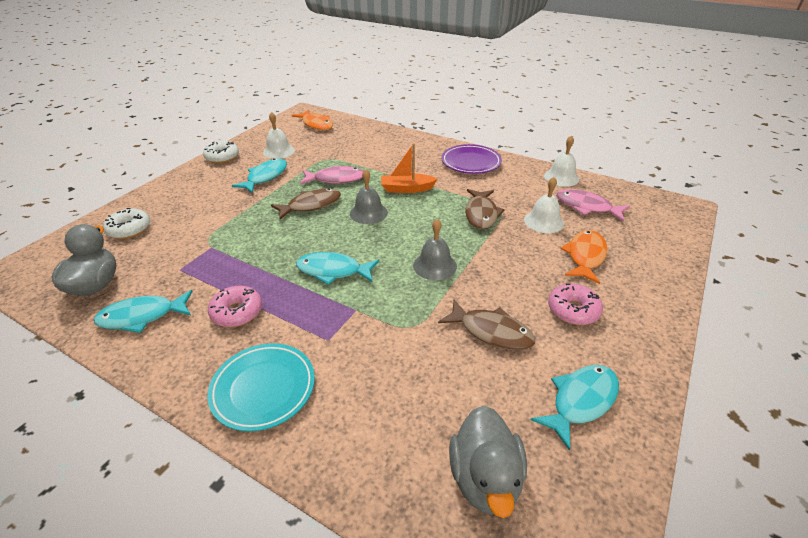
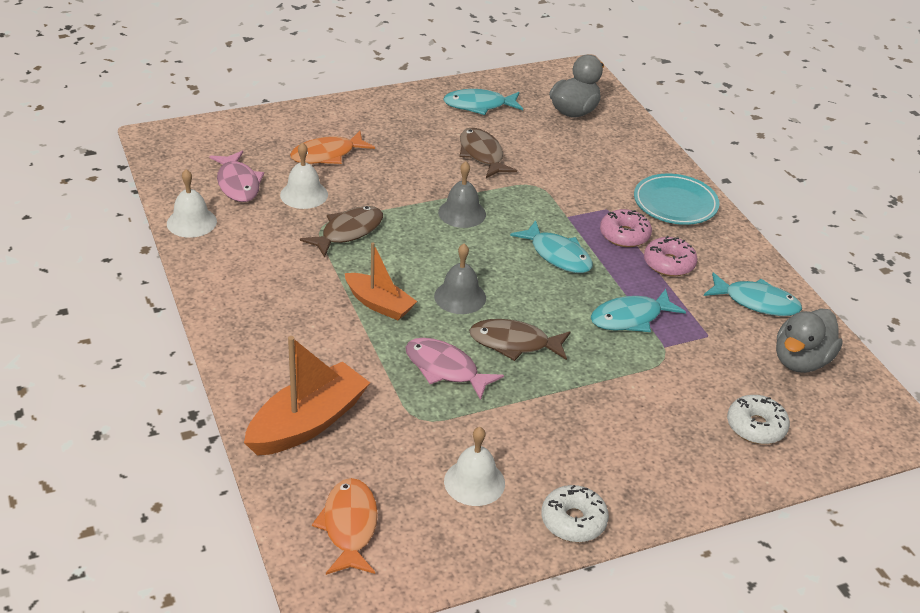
camera: 145 degrees left, 0 degrees up
turquoise fish [232,158,287,193] -> turquoise fish moved to [591,289,686,332]
purple plate [441,144,502,174] -> none
pink donut [548,284,603,325] -> pink donut moved to [600,209,652,247]
none -> orange boat [244,336,370,456]

